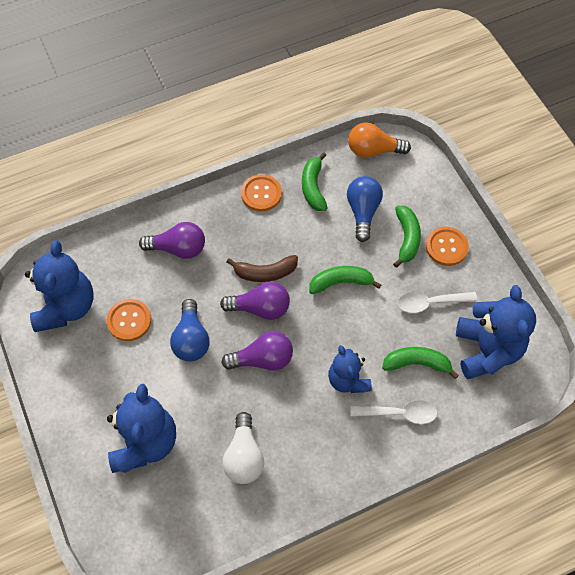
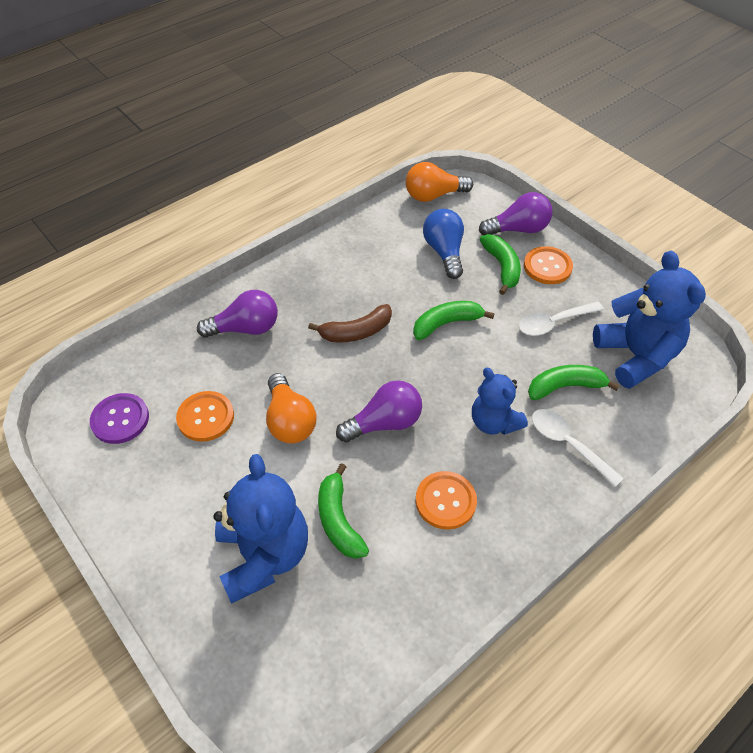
camera: 15 degrees left, 10 degrees down
blue teddy bear [25,240,93,332] -> purple button [90,393,149,444]
blue light bulb [170,299,210,362] -> orange light bulb [266,373,317,444]
purple light bulb [220,282,290,320] -> purple light bulb moved to [479,192,552,235]
white light bulb [222,412,264,484] -> none
orange button [241,174,282,211] -> orange button moved to [416,471,477,530]
green banana [302,152,328,211] -> green banana moved to [318,463,369,559]
white spoon [350,400,437,424] -> white spoon turned 120 degrees counterclockwise [532,409,624,487]

